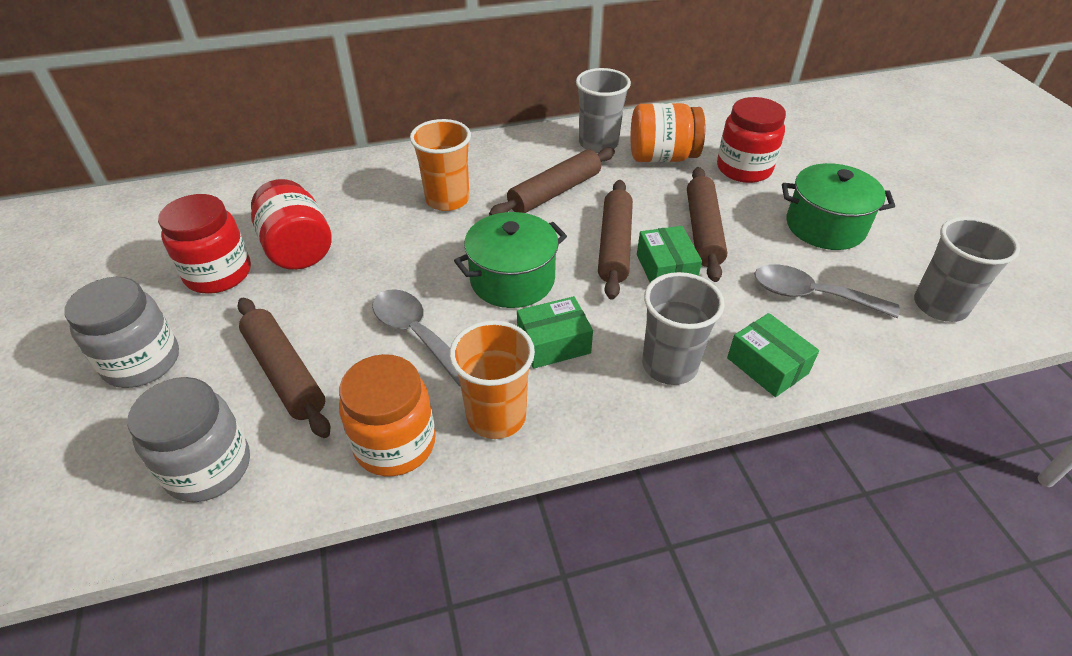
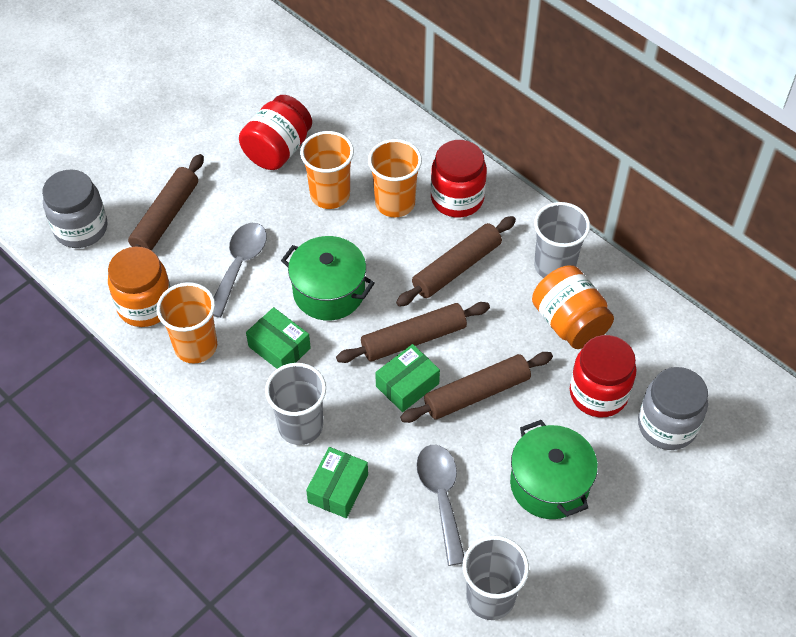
camera: 60 degrees right, 10 degrees up
grey jar [64,277,179,388] -> grey jar moved to [638,367,708,450]
red jar [158,194,251,294] -> red jar moved to [431,140,487,218]
brown rolling pin [489,147,615,216] -> brown rolling pin turned 60 degrees counterclockwise [396,216,516,307]
none -> orange cup [300,131,354,209]

